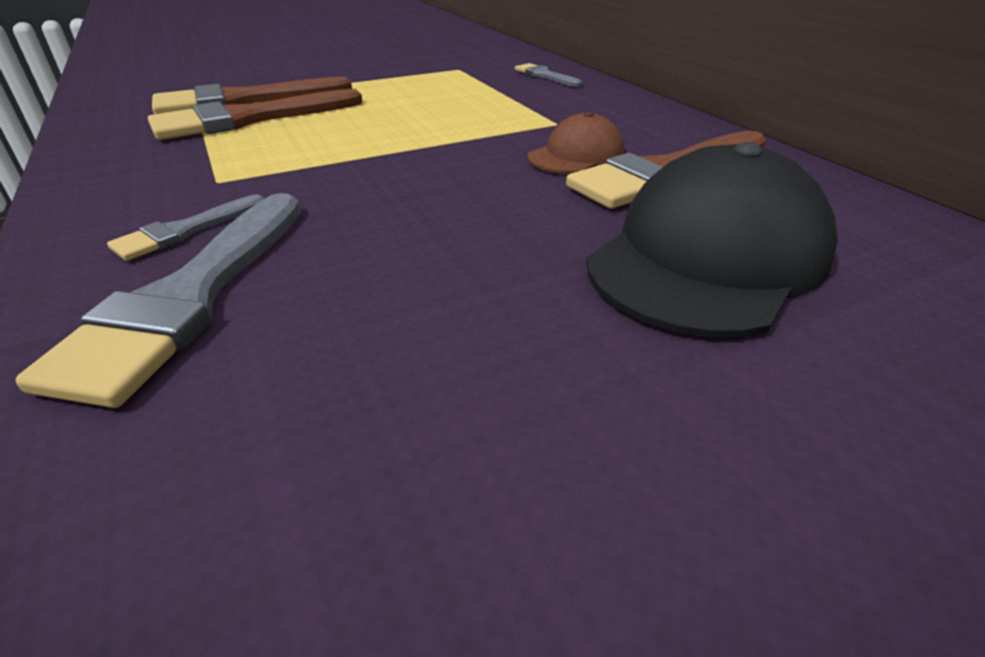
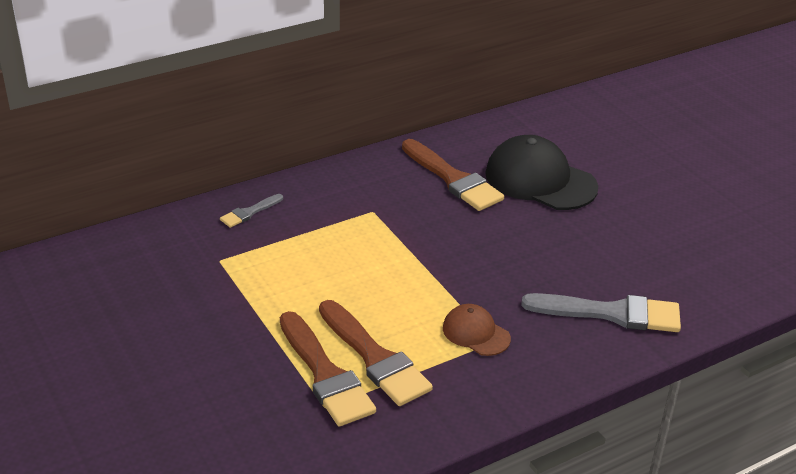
camera: 95 degrees left, 0 degrees up
grey brush [107,194,264,261] -> none
brown cap [528,111,624,174] -> brown cap moved to [443,304,511,356]

